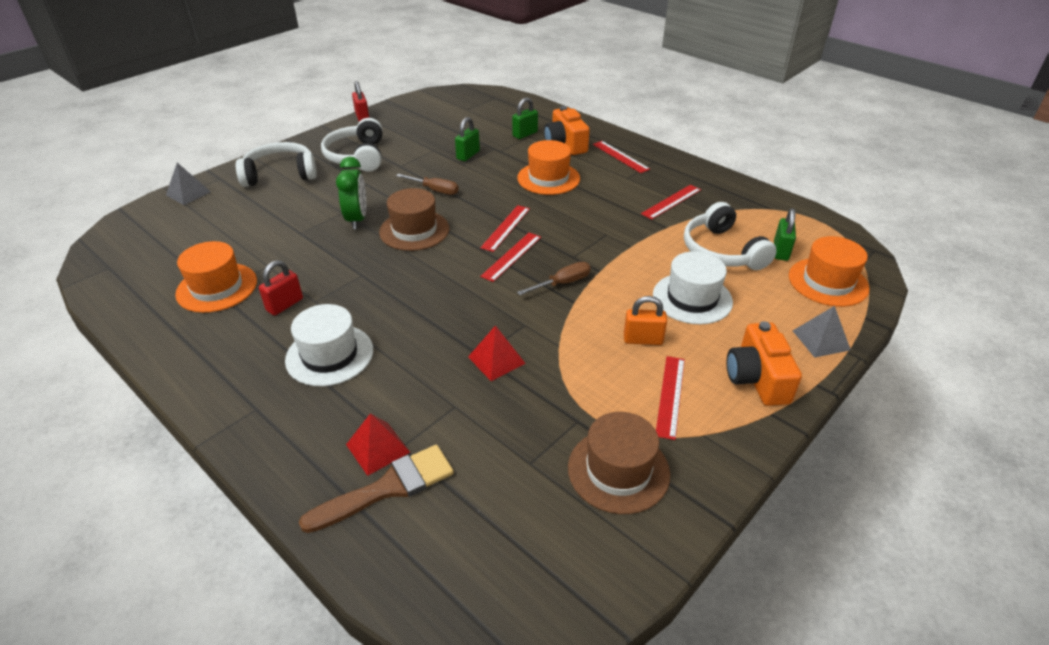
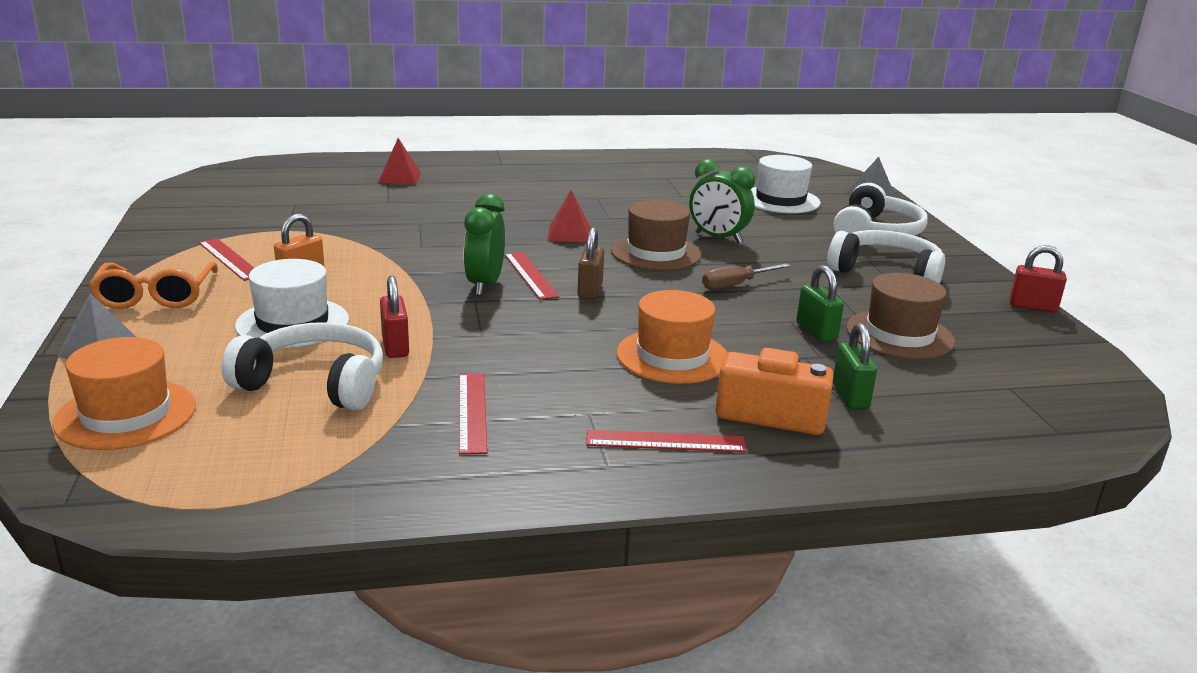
camera: 125 degrees right, 15 degrees down
orange hat [175,241,257,313] -> none
red padlock [259,260,303,316] -> red padlock moved to [380,276,409,358]
white hat [285,304,373,386] -> white hat moved to [751,155,821,213]
brown brush [299,445,454,533] -> none
red pyramid [468,325,526,381] -> red pyramid moved to [548,190,591,243]
red ruler [480,205,530,252] -> brown padlock [577,227,604,299]
brown screwdriver [517,262,591,295] -> none
brown hat [568,412,670,514] -> brown hat moved to [846,273,955,359]
orange camera [726,321,802,406] -> orange glasses [89,262,218,309]
green padlock [774,208,796,261] -> none
none -> green clock [463,193,505,295]

